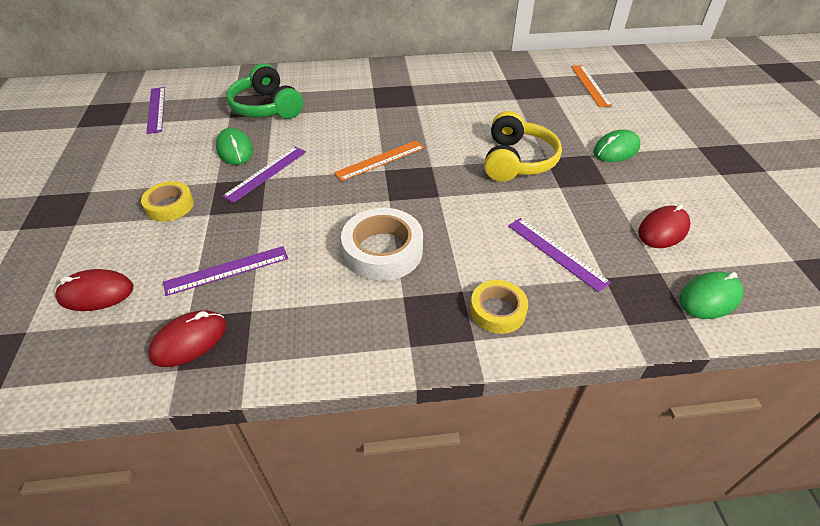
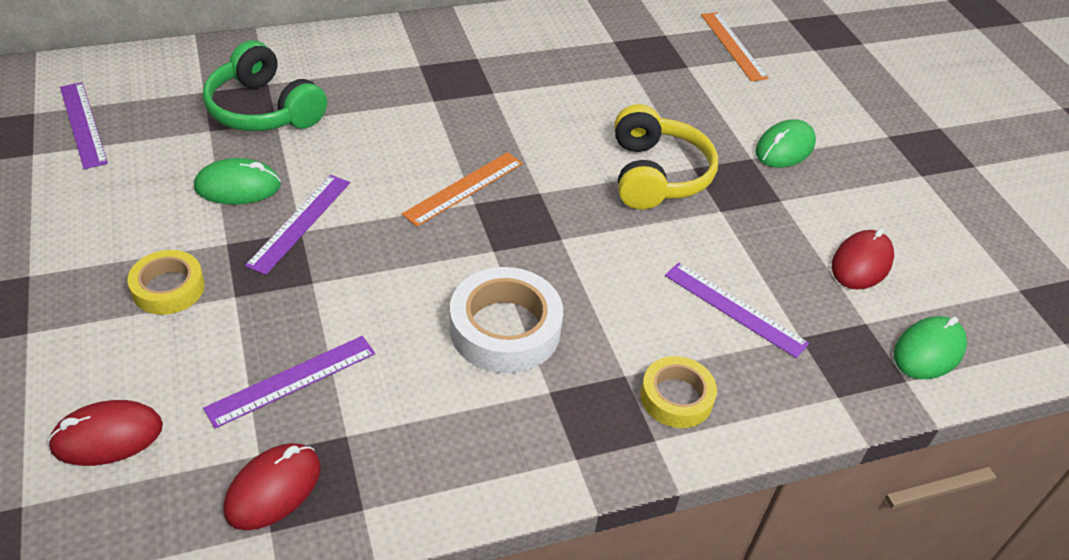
camera: 15 degrees left, 0 degrees up
green mouse [216,127,253,165] -> green mouse turned 60 degrees counterclockwise [194,158,281,205]

